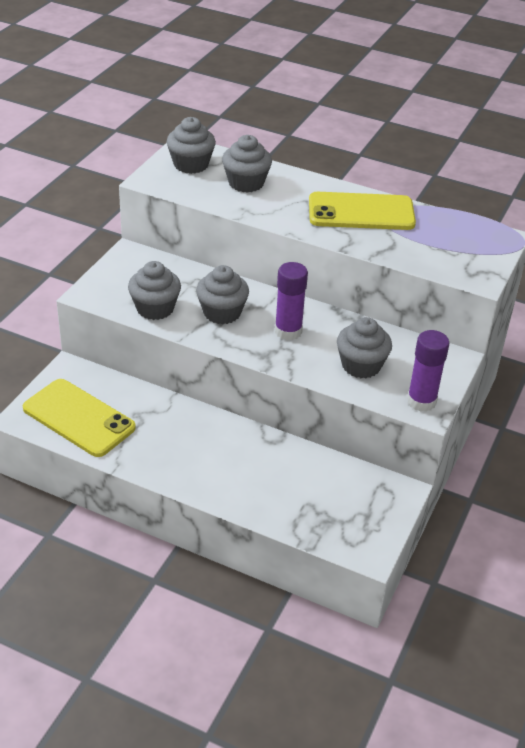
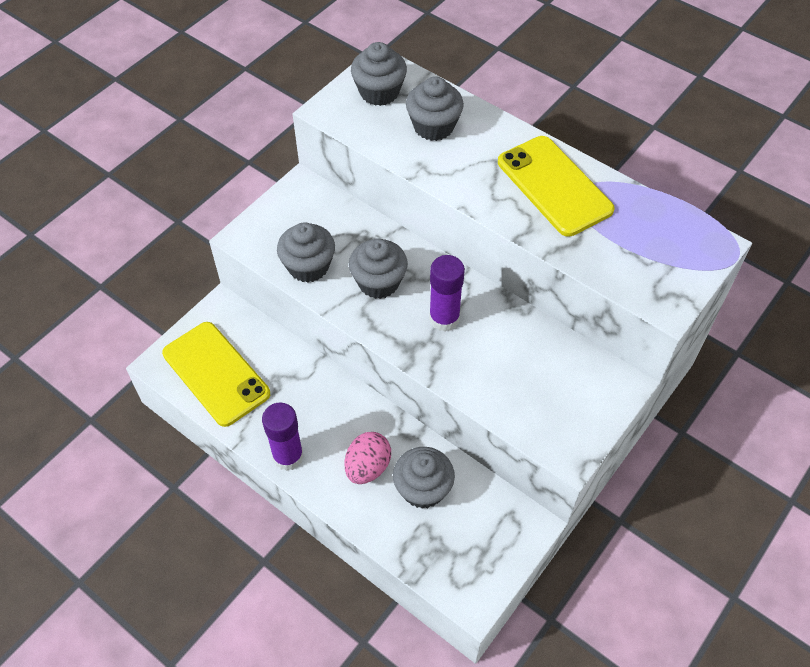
camera: 15 degrees right, 15 degrees up
yellow phone [309,192,416,230] -> yellow phone turned 45 degrees clockwise [498,136,615,237]
grey cupcake [337,317,392,378] -> grey cupcake moved to [393,447,455,509]
purple glue stick [407,330,449,412] -> purple glue stick moved to [262,402,304,471]
none -> pink egg [345,432,391,484]

